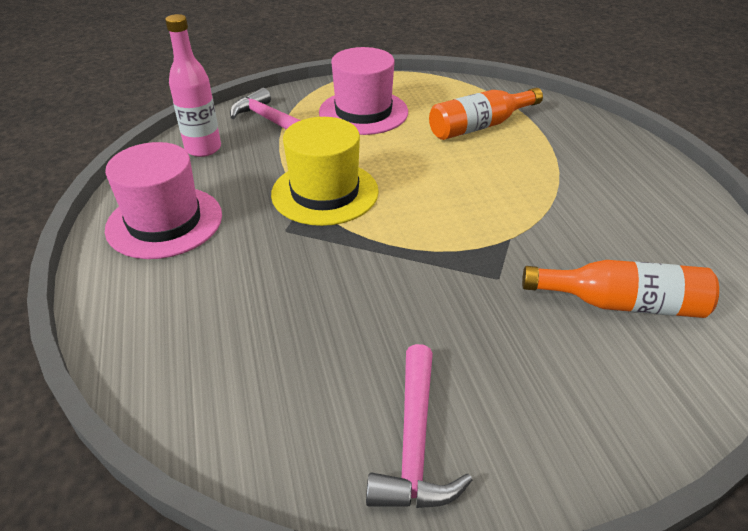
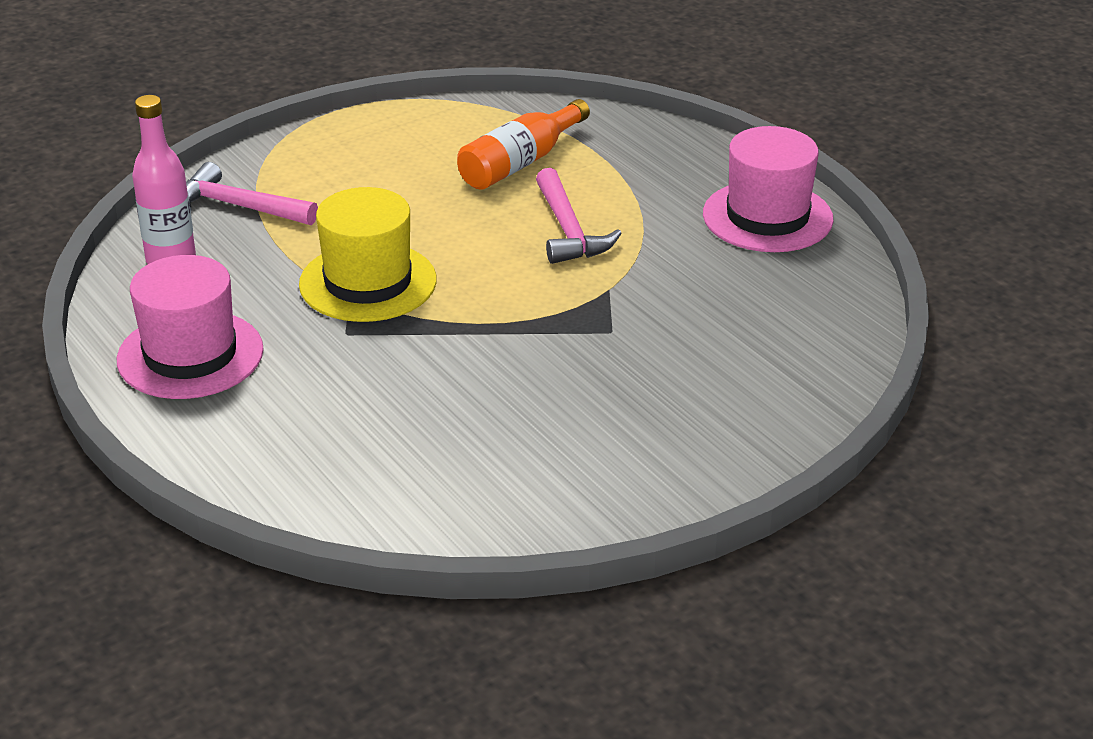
camera: 20 degrees left, 5 degrees down
pink hat [319,47,408,135] -> pink hat moved to [703,126,834,252]
pink hammer [366,344,472,508] -> pink hammer moved to [536,168,622,264]
orange bottle [522,260,719,318] -> none

